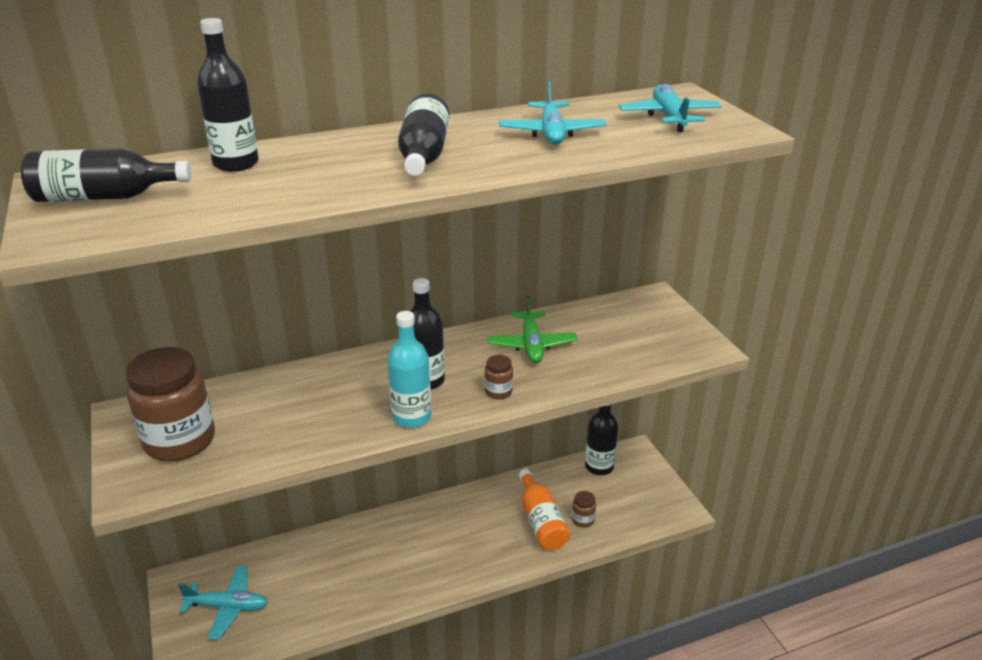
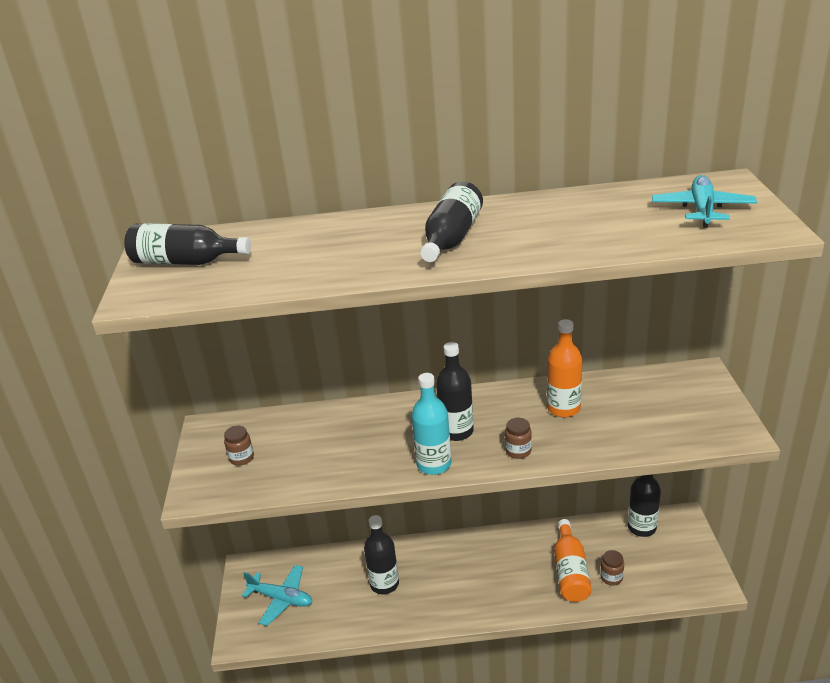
camera: 20 degrees right, 0 degrees up
brown jar [126,347,215,461] -> brown jar [224,426,254,466], size x0.43
black bottle [197,18,259,172] -> black bottle moved to [364,515,399,594]
green plane [487,295,577,363] -> orange bottle [547,319,582,417]
turquoise plane [499,80,606,145] -> none

